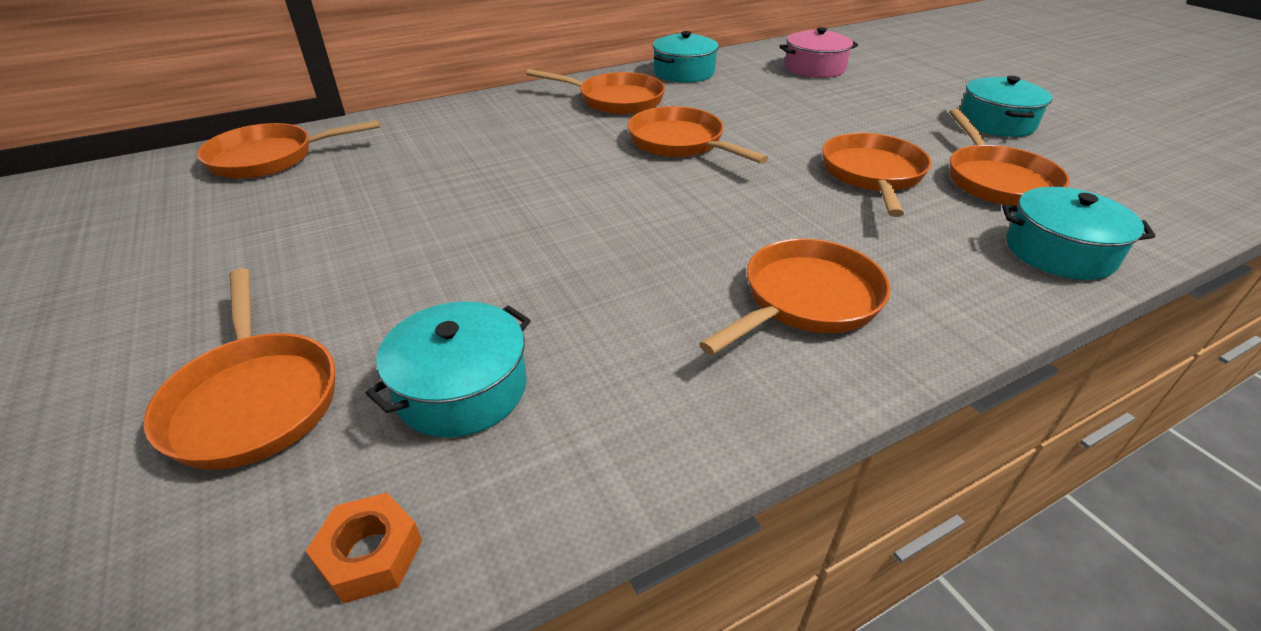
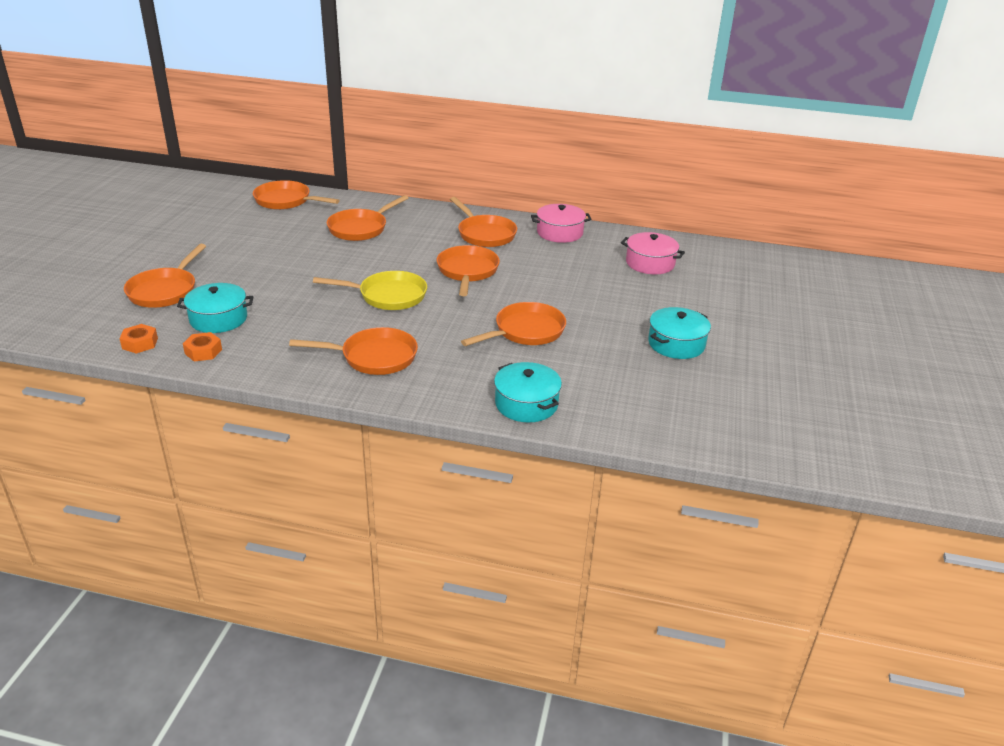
camera: 40 degrees right, 5 degrees down
turquoise pot [653,31,719,83] -> pink pot [531,204,591,243]
orange pan [949,109,1070,206] -> orange pan moved to [327,195,408,241]
none -> orange nut [183,332,222,362]
none -> yellow pan [313,271,427,310]

